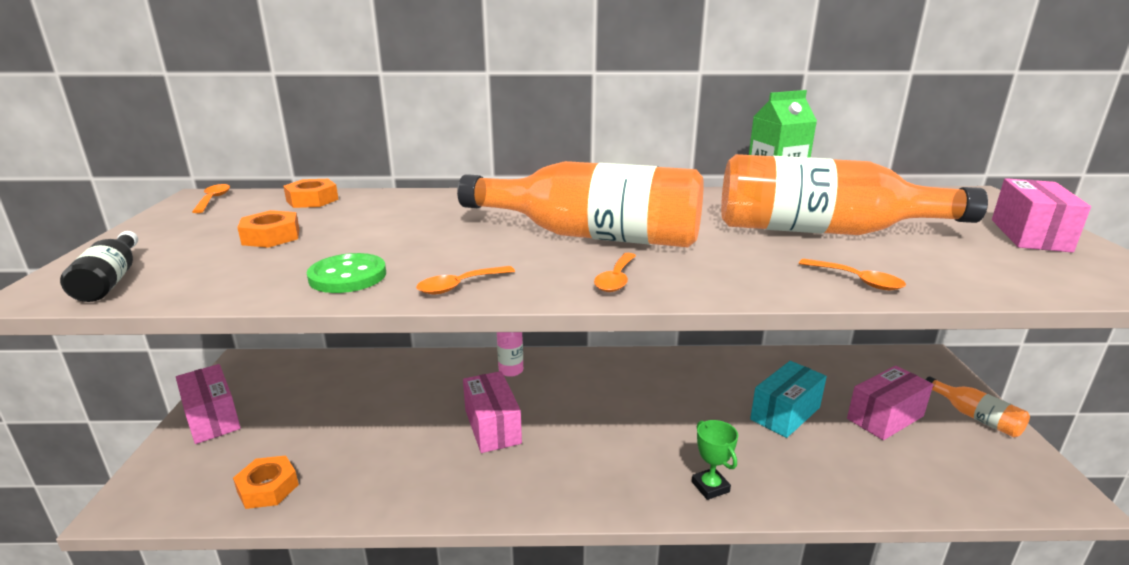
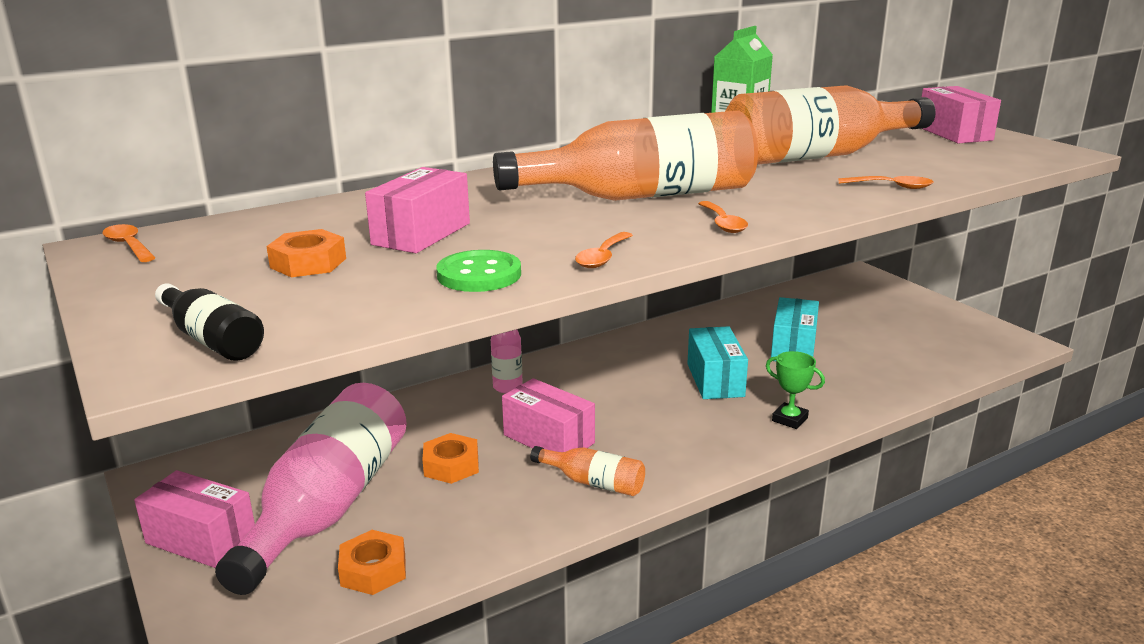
camera: 30 degrees left, 0 degrees up
orange nut [283,179,339,208] -> orange nut moved to [423,433,479,484]
pink box [847,366,933,440] -> pink box moved to [365,167,470,253]
orange bottle [925,376,1030,437] -> orange bottle moved to [530,446,645,496]
none -> pink bottle [215,383,407,595]
none -> turquoise box [687,326,748,399]

